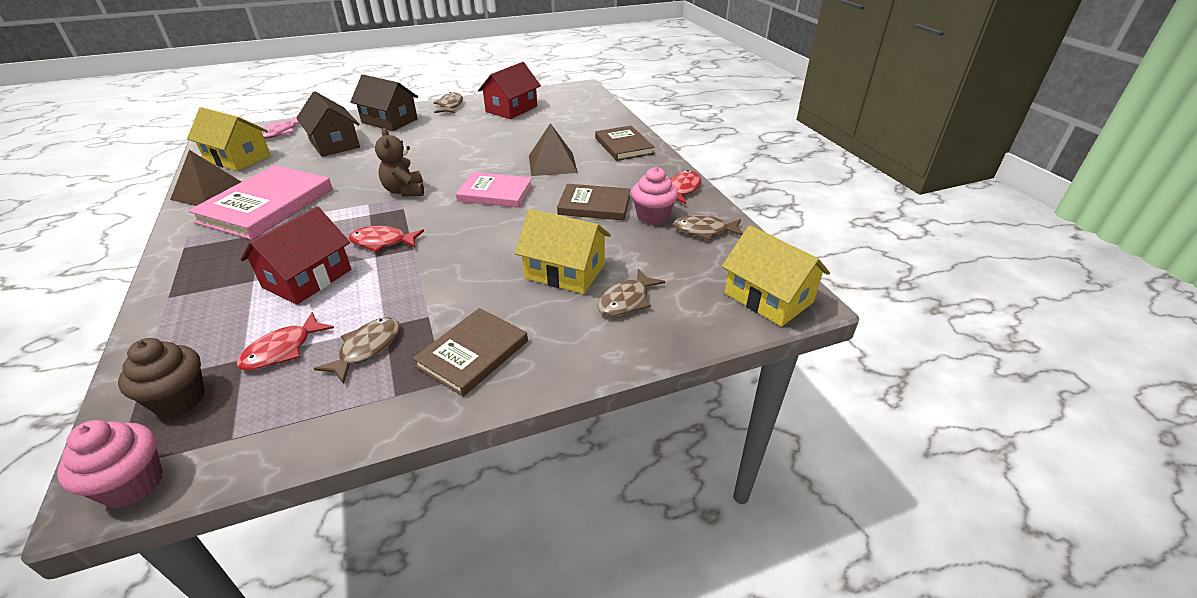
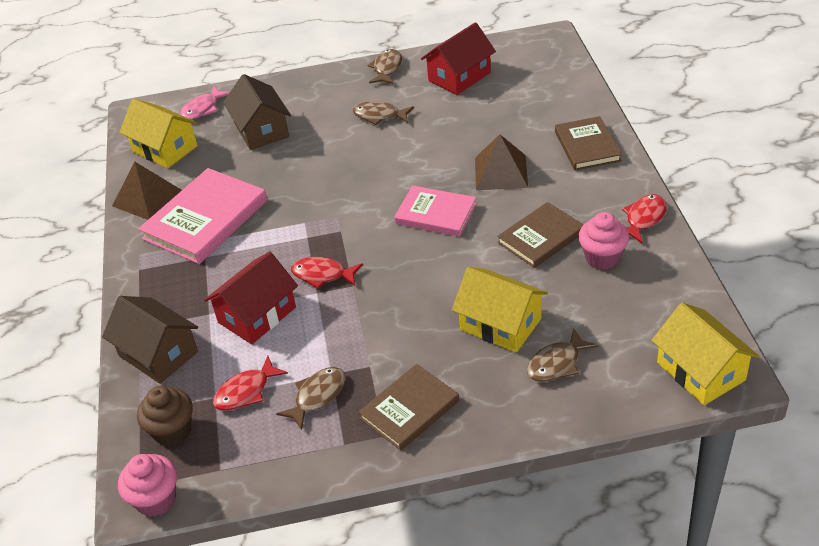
camera: 15 degrees right, 5 degrees up
brown house [350,75,418,131] -> brown house moved to [102,296,198,384]
brown teddy bear [375,128,424,197] -> none
brown book [557,184,631,220] -> brown book turned 60 degrees counterclockwise [497,202,584,268]
brown fish [673,215,743,240] -> brown fish moved to [353,101,414,125]

